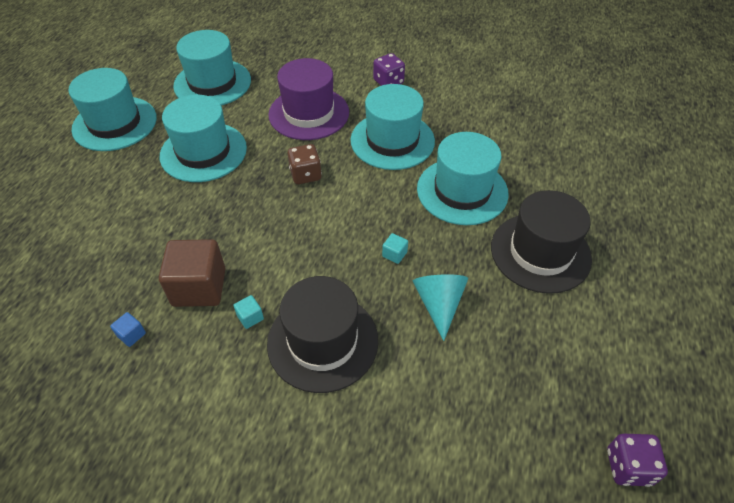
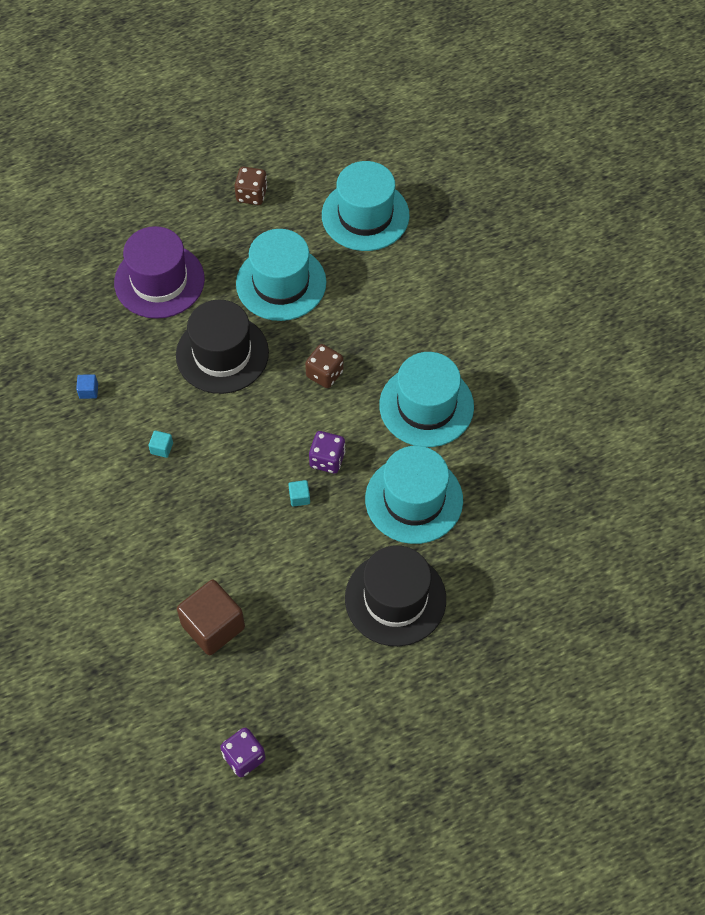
camera: 50 degrees right, 10 degrees up
turquoise hat [68,68,157,151] -> brown dice [234,166,267,205]
brown cube [159,239,226,307] -> brown cube moved to [177,580,245,655]
black hat [267,276,378,393] -> black hat moved to [176,300,269,394]
purple hat [268,58,349,140] -> purple hat moved to [114,226,205,319]
purple dice [373,53,405,86] -> purple dice moved to [309,431,345,474]
turquoise cone [413,274,468,341] -> none

